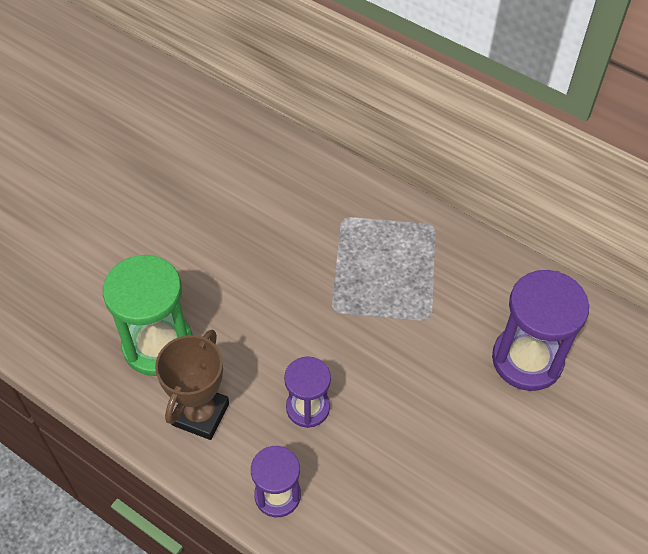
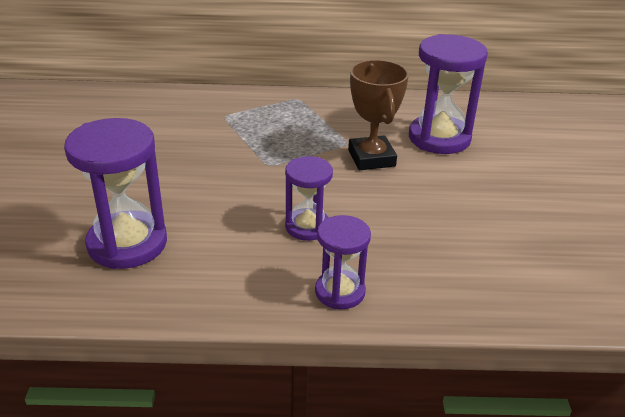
camera: 35 degrees left, 20 degrees down
green hourglass [103,255,192,376] -> purple hourglass [64,118,167,269]
brown trophy [155,330,229,440] -> brown trophy moved to [348,60,409,170]

